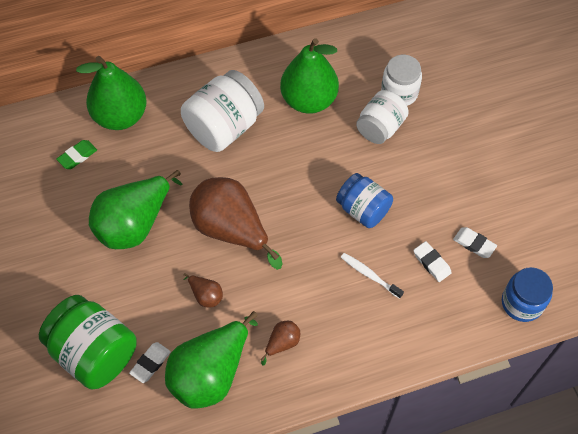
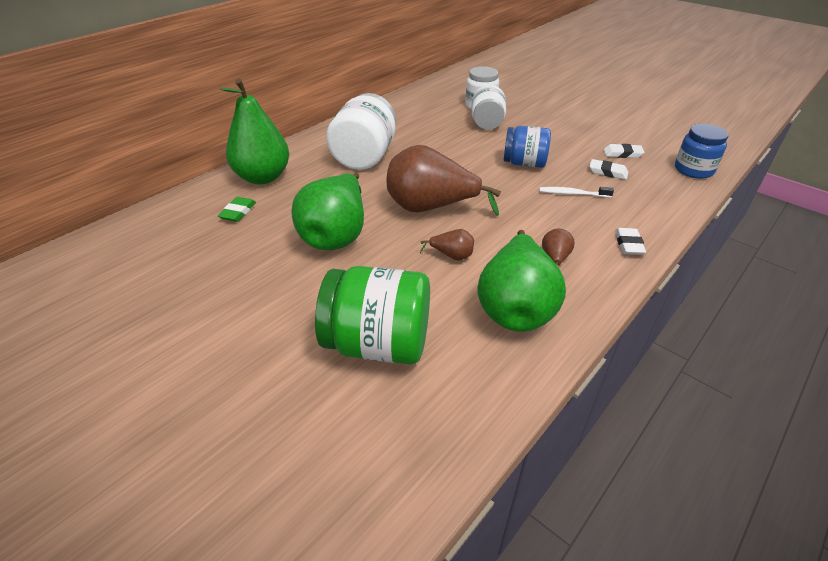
camera: 30 degrees left, 20 degrees down
white eraser [129,342,171,383] -> white eraser moved to [615,228,646,255]
green pear [280,38,339,114] -> none

